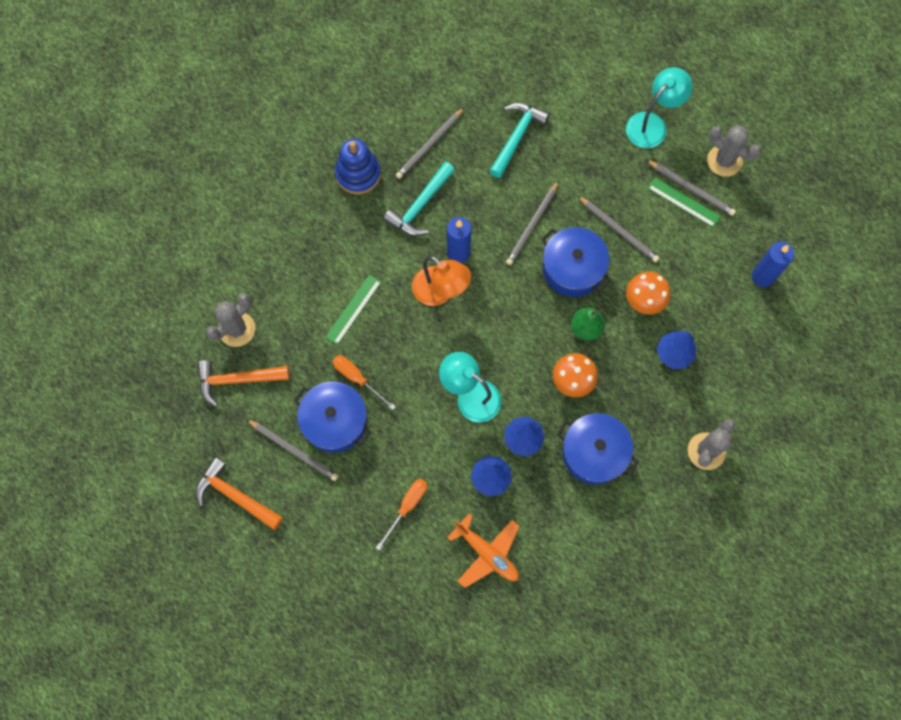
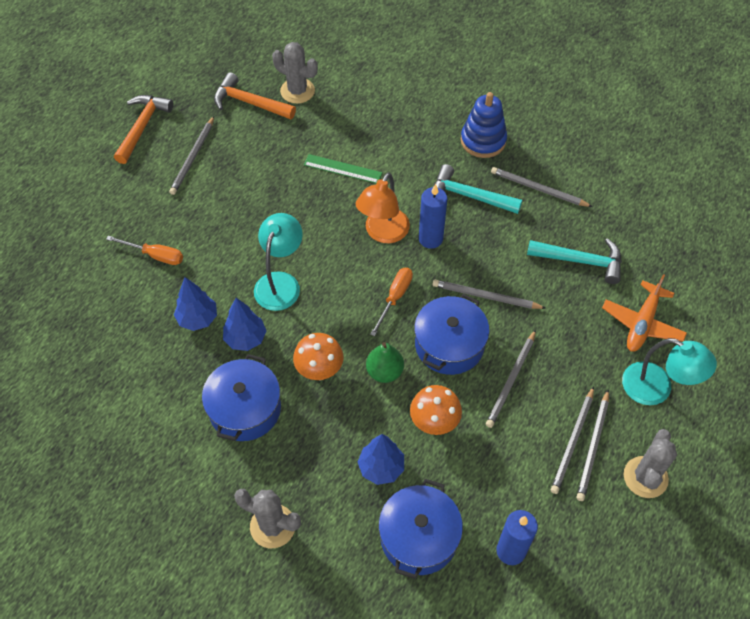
camera: 75 degrees right, 15 degrees down
orange hammer [197,360,290,407] -> orange hammer turned 45 degrees counterclockwise [214,72,296,119]
blue pot [294,381,371,453] -> blue pot moved to [379,479,463,579]
orange screwdriver [333,355,396,410] -> orange screwdriver moved to [370,268,413,336]
orange plane [447,514,520,588] -> orange plane moved to [602,274,687,352]
green ruler [648,177,721,228] -> grey pencil [551,386,594,494]

